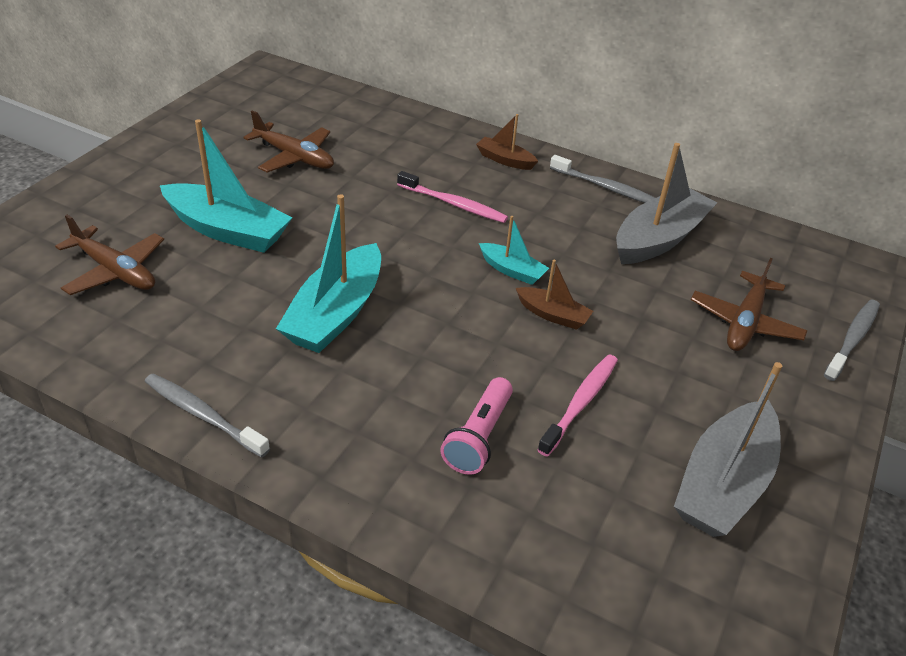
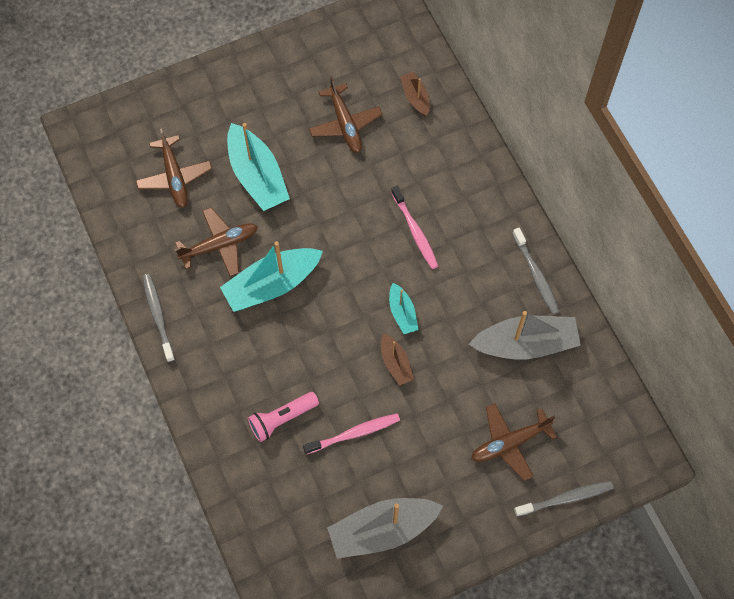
camera: 40 degrees right, 25 degrees up
brown boat [476,114,538,170] -> brown boat moved to [400,72,430,116]
none -> brown plane [175,208,258,276]

